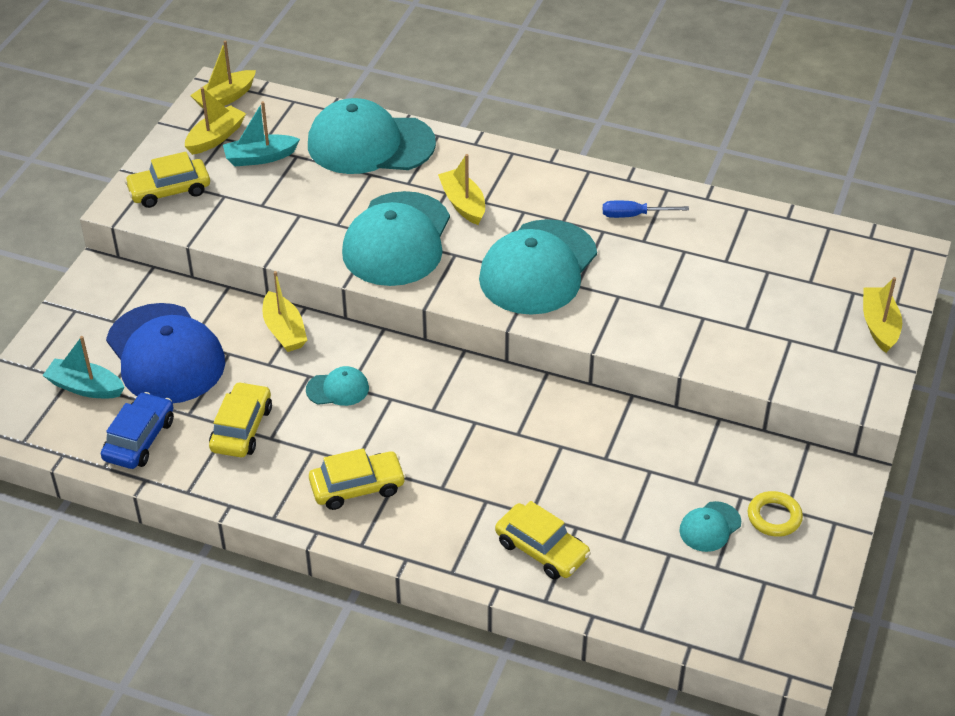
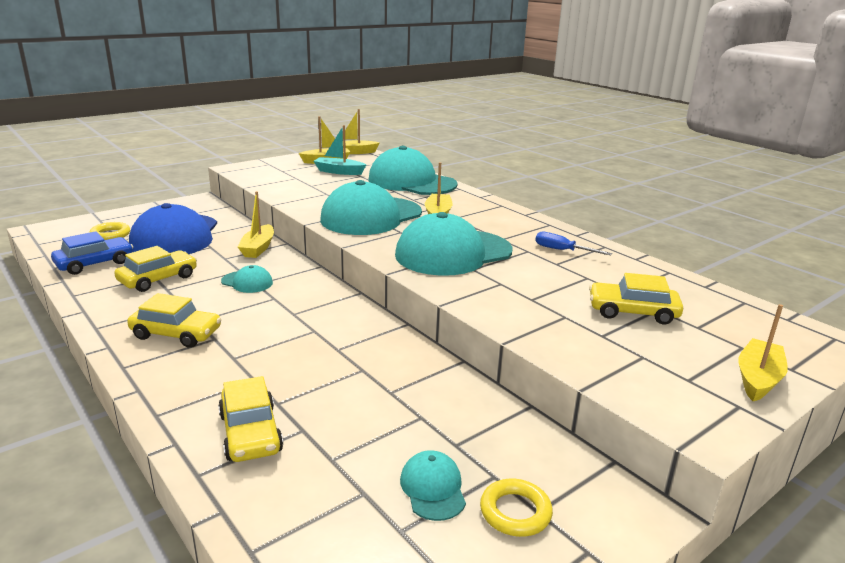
camera: 30 degrees right, 20 degrees down
turquoise boat [42,336,124,398] -> yellow ring [89,222,130,240]
yellow car [124,152,210,208] -> yellow car moved to [589,273,683,325]
turquoise cap [679,501,741,552] -> turquoise cap turned 90 degrees clockwise [400,450,466,521]

